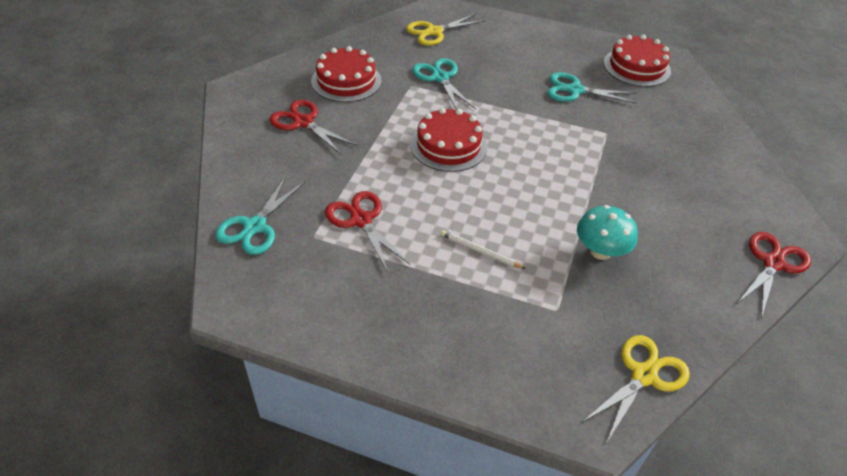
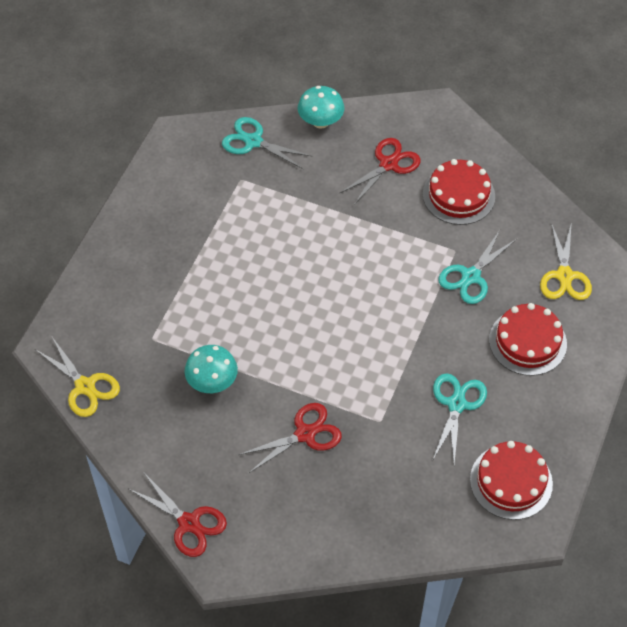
camera: 95 degrees right, 10 degrees up
red scissors [325,191,410,272] -> red scissors moved to [238,403,342,473]
yellow scissors [406,14,485,46] -> yellow scissors turned 150 degrees counterclockwise [540,222,592,300]
red cake [410,108,487,172] -> red cake moved to [489,303,567,376]
turquoise scissors [412,58,476,110] -> turquoise scissors turned 150 degrees clockwise [438,230,517,304]
white pencil [441,230,526,269] -> none
none -> turquoise mushroom [298,86,344,129]

